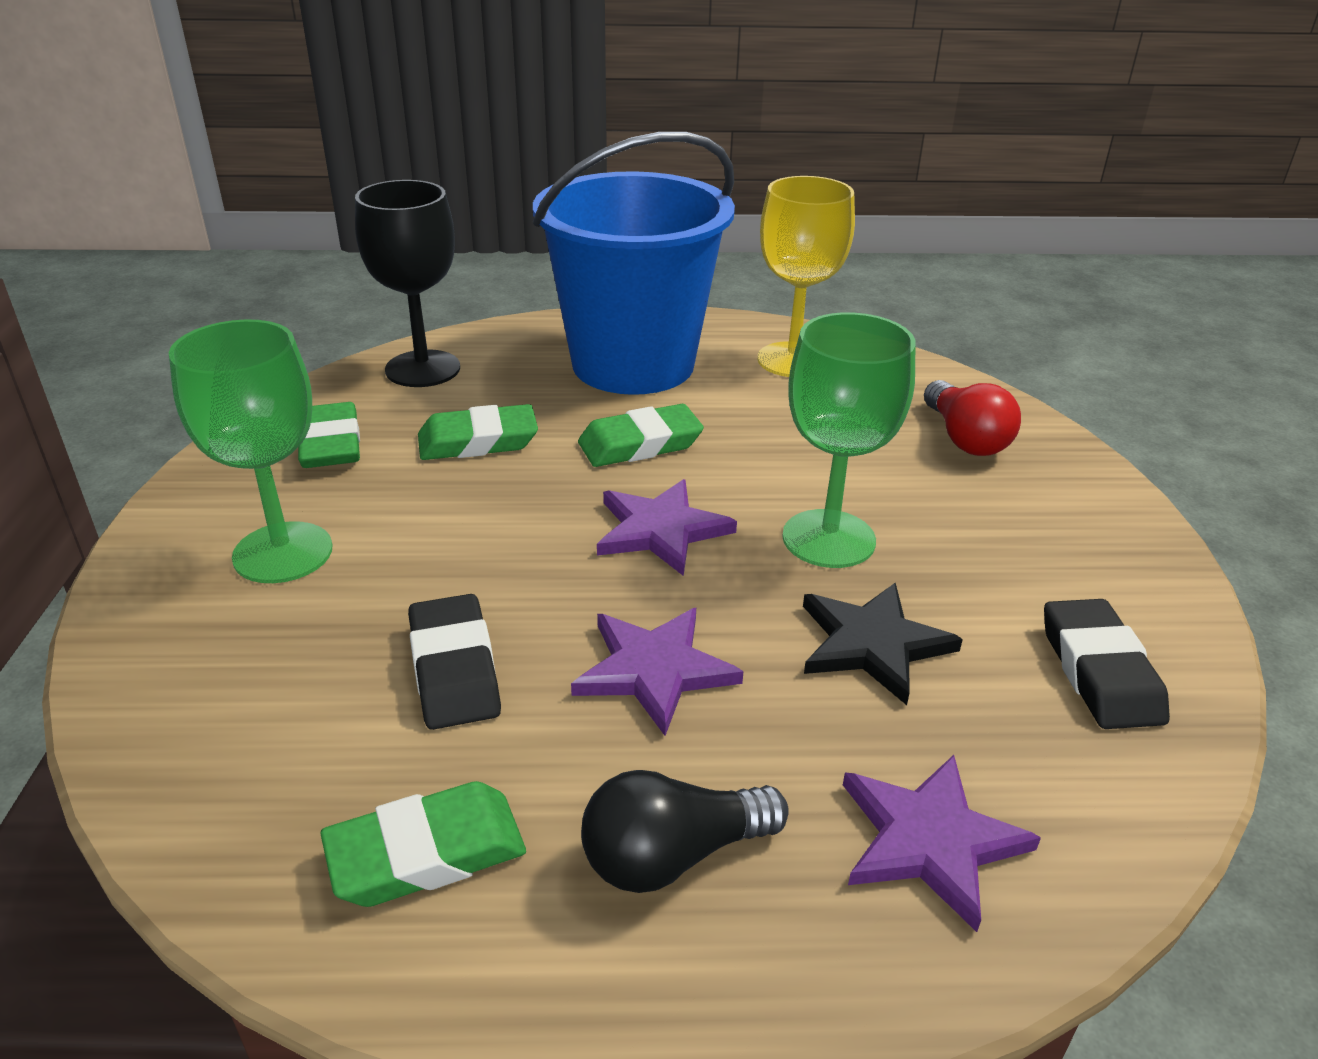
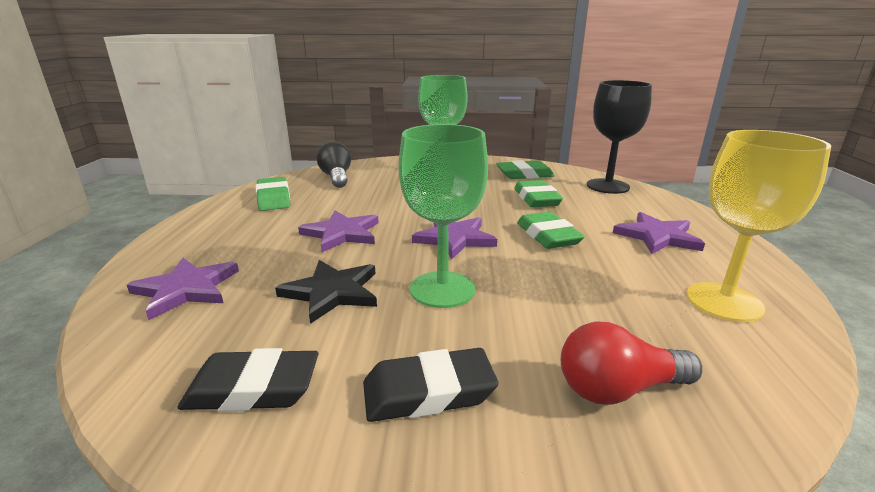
camera: 95 degrees right, 10 degrees down
black eraser [408,594,501,730] -> black eraser moved to [363,348,498,422]
blue bucket [533,132,735,395] -> purple star [613,212,705,254]
black light bulb [581,770,789,893] -> black light bulb moved to [317,141,351,188]

